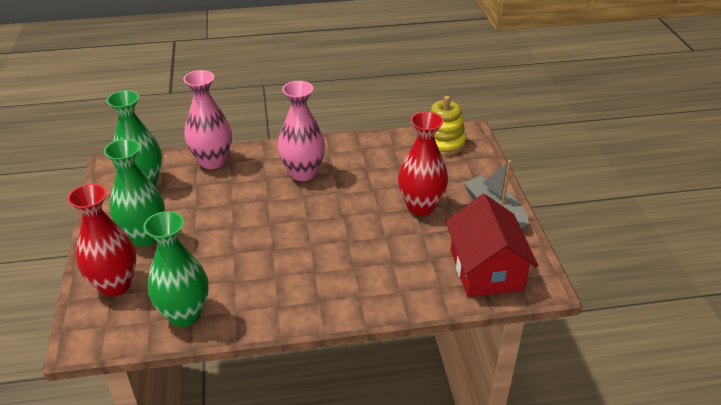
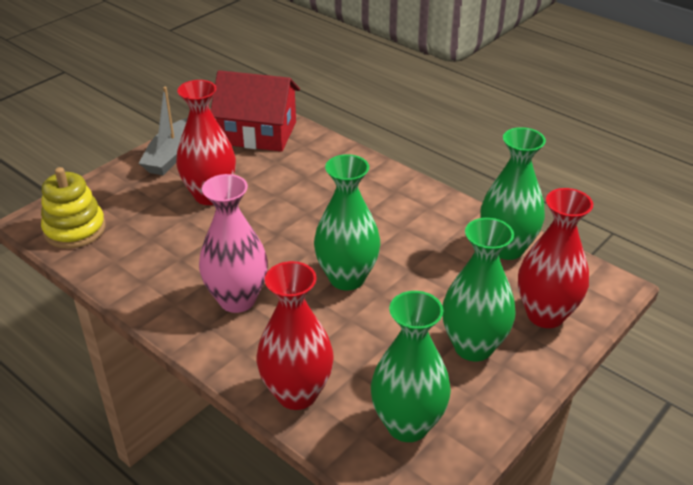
camera: 130 degrees left, 0 degrees up
pink vase [183,70,232,169] -> red vase [257,261,334,410]
red house [446,194,538,297] -> red house turned 60 degrees clockwise [210,70,300,152]
none -> green vase [314,154,380,290]

